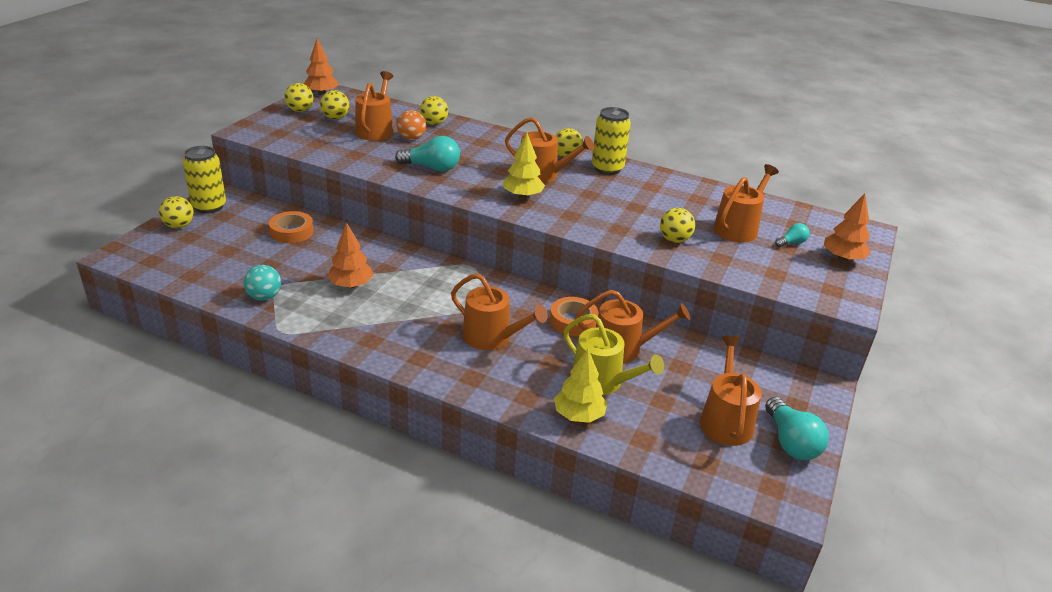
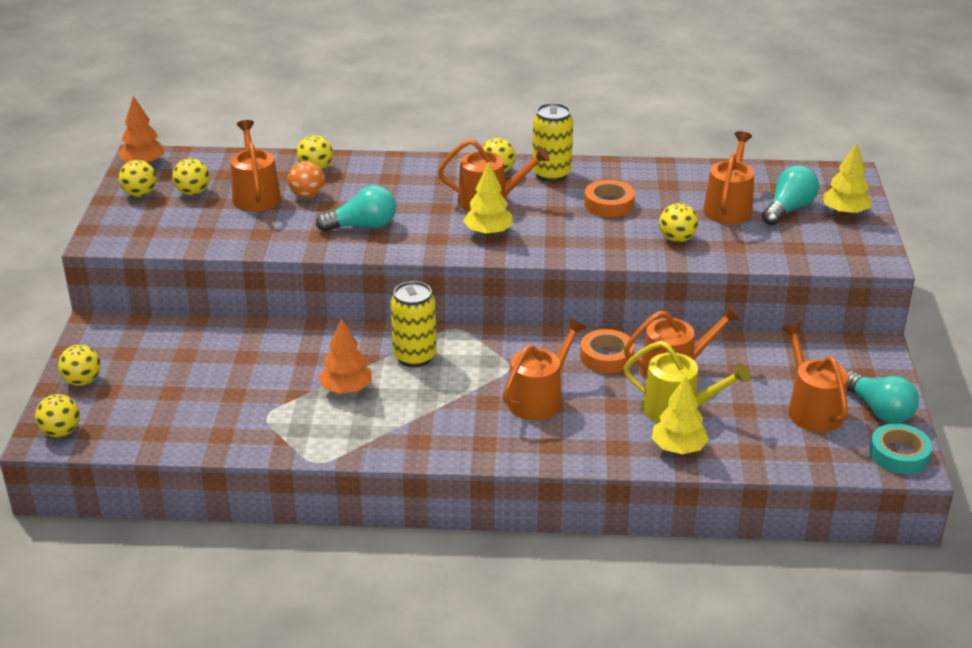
camera: 20 degrees left, 0 degrees up
yellow can [183,146,226,213] -> yellow can moved to [391,281,437,367]
turquoise ball [244,265,281,301] -> none
orange tape [269,211,314,243] -> orange tape moved to [584,180,635,217]
orange watering can [451,273,548,350] -> orange watering can turned 60 degrees counterclockwise [503,318,586,421]
turquoise light bulb [775,223,810,247] -> turquoise light bulb [762,165,819,225], size x1.89
orange tree [824,194,871,261] -> yellow tree [822,142,872,215]
none -> yellow ball [35,394,80,437]
none -> turquoise tape [870,423,932,474]

